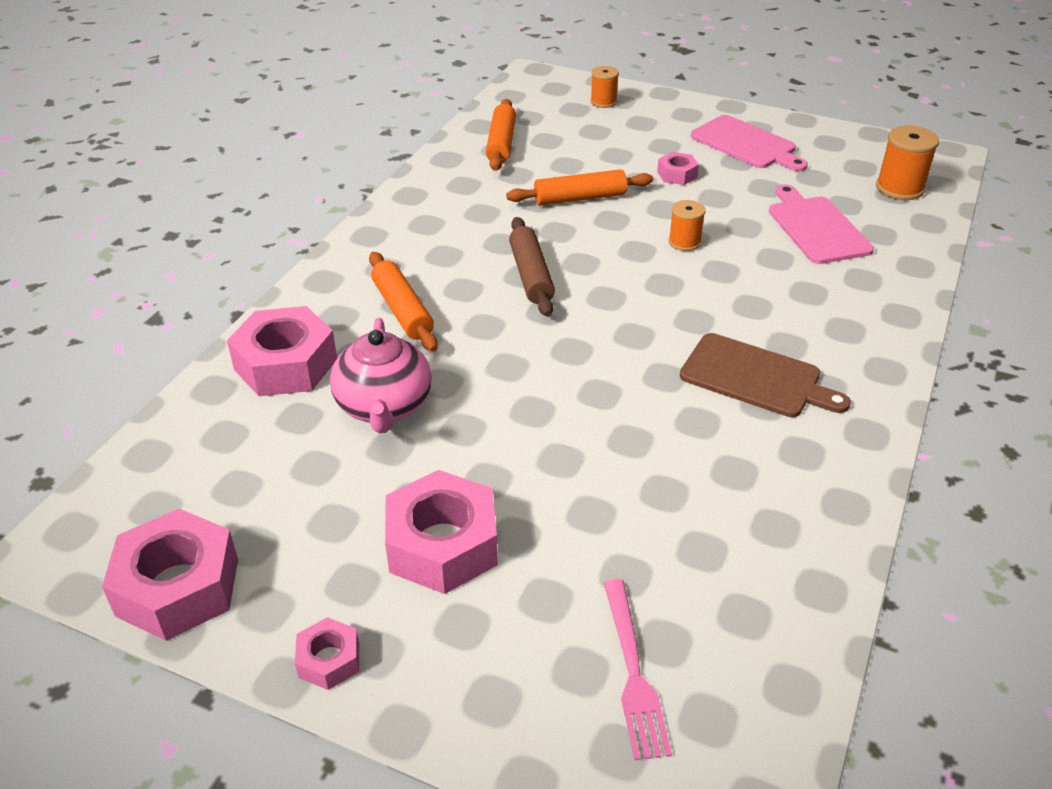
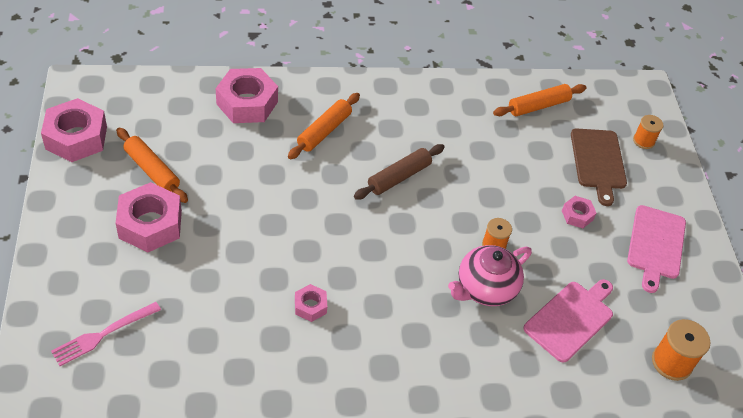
camera: 55 degrees right, 10 degrees up
pink nut [295,617,359,690] -> pink nut moved to [295,284,327,322]
pink teapot [330,318,432,433] -> pink teapot moved to [448,245,532,306]
orange rolling pin [506,169,653,205] -> orange rolling pin moved to [116,128,188,203]
brown cutting board [680,333,851,417] -> brown cutting board moved to [571,128,627,206]

